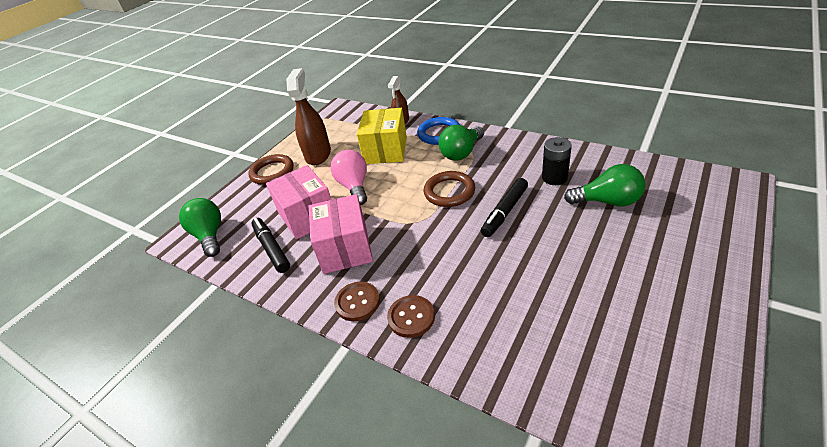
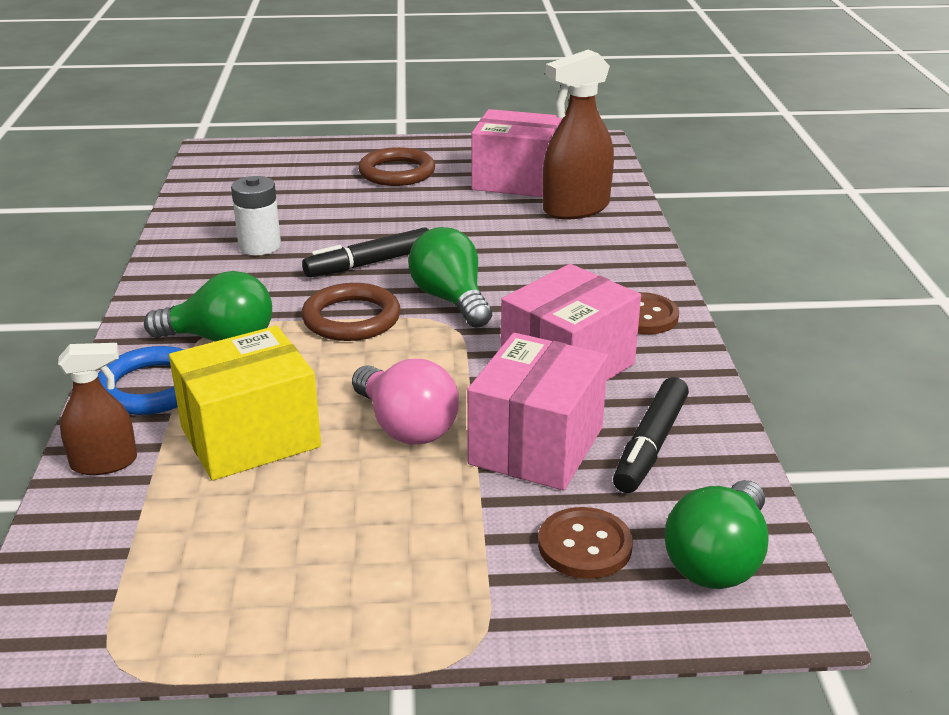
camera: 130 degrees left, 10 degrees down
brown ring [248,154,294,185] -> brown ring moved to [358,147,435,186]
brown spray bottle [286,68,331,165] -> brown spray bottle moved to [543,49,614,219]
pink light bulb [330,150,367,205] -> pink light bulb turned 75 degrees counterclockwise [352,359,459,445]
brown button [387,295,435,338] -> brown button moved to [538,507,633,579]
black marker [481,178,528,237] -> black marker turned 150 degrees clockwise [302,227,429,277]
black battery [542,137,572,185] -> white battery [231,176,281,255]
green light bulb [564,164,646,206] -> green light bulb moved to [408,227,492,328]
none -> pink box [472,109,562,197]

